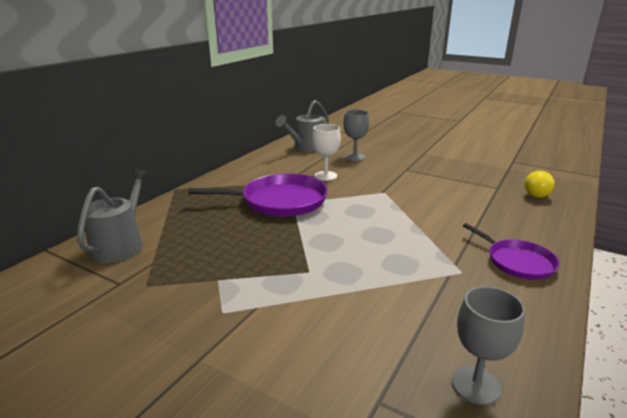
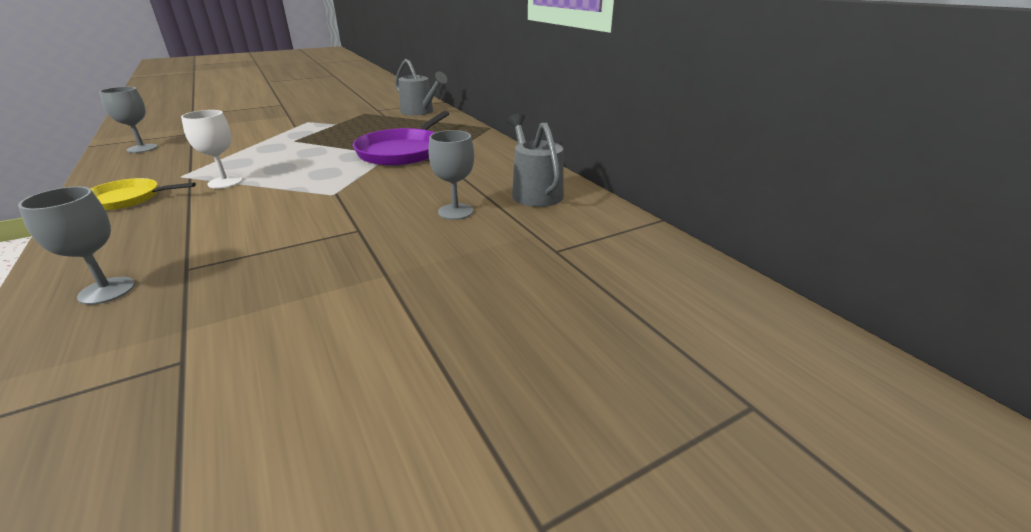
camera: 120 degrees right, 5 degrees up
white goblet [312,124,341,181] -> white goblet moved to [181,110,242,189]
purple pan [463,223,559,280] -> yellow pan [90,178,196,210]
yellow light bulb [524,171,555,198] -> grey goblet [18,186,135,305]

